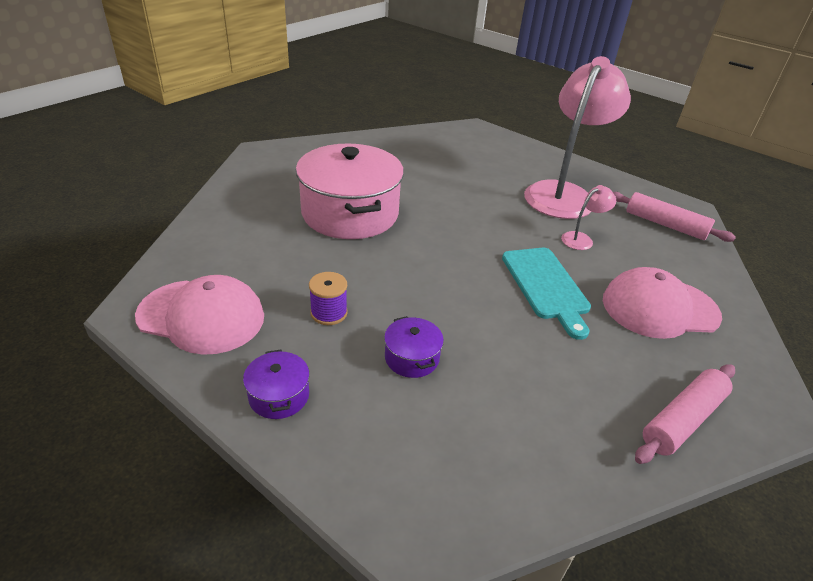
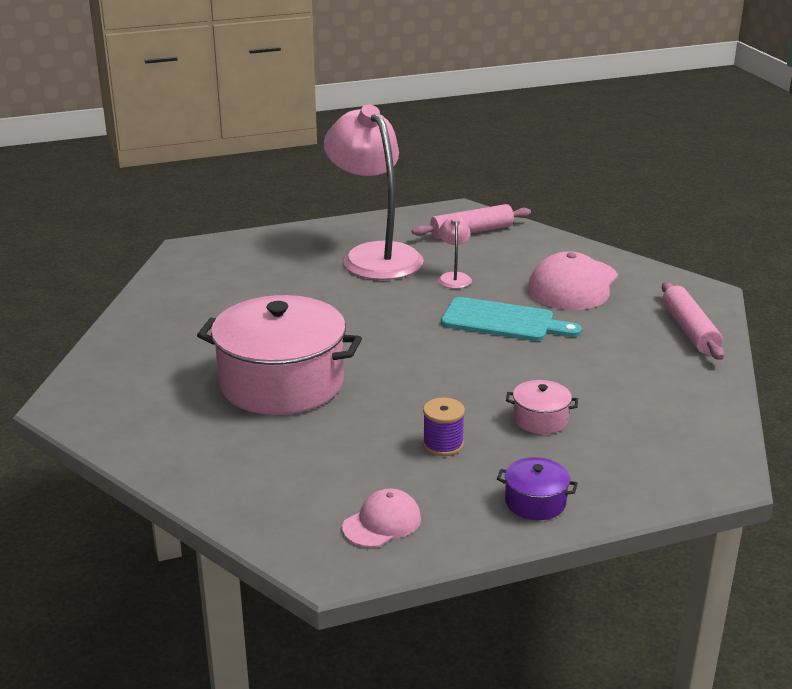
camera: 55 degrees left, 10 degrees down
pink cap [135,275,264,355] -> pink cap [342,489,421,548], size x0.56
purple pot [384,316,444,378] -> pink pot [506,380,578,434]

